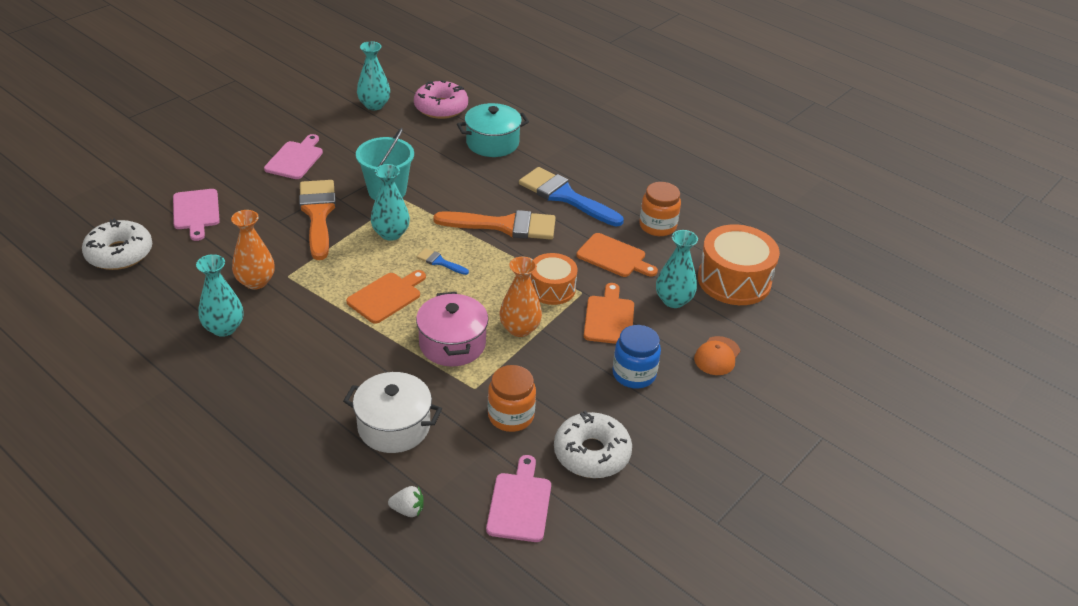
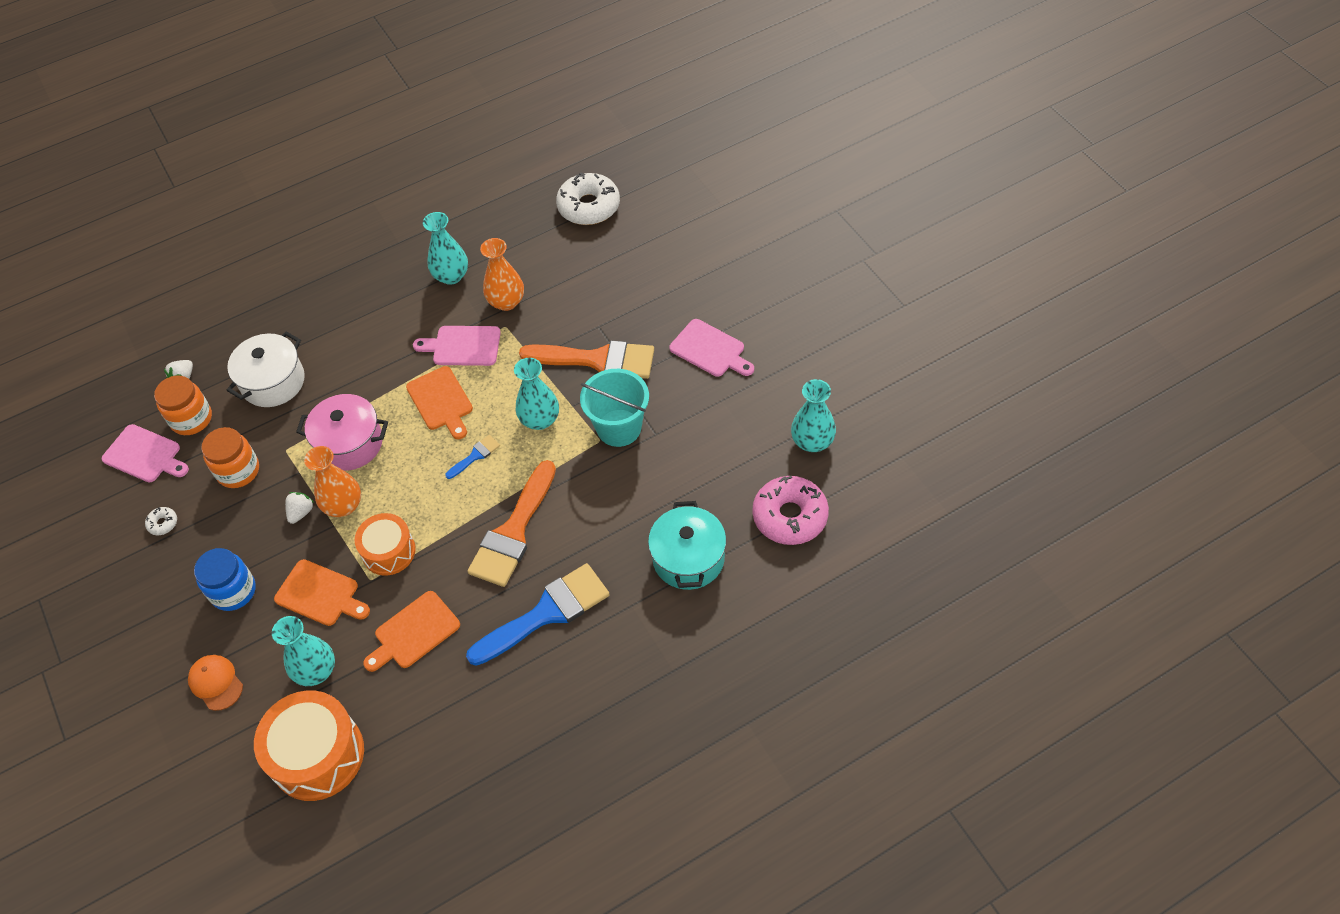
camera: 115 degrees right, 15 degrees up
pink cutting board [173,189,220,241] -> pink cutting board moved to [413,326,501,366]
white donut [554,411,632,478] -> white donut [145,507,177,535], size x0.42
orange jar [639,182,681,236] -> orange jar moved to [154,376,212,435]
none -> white strawberry [285,492,314,524]

